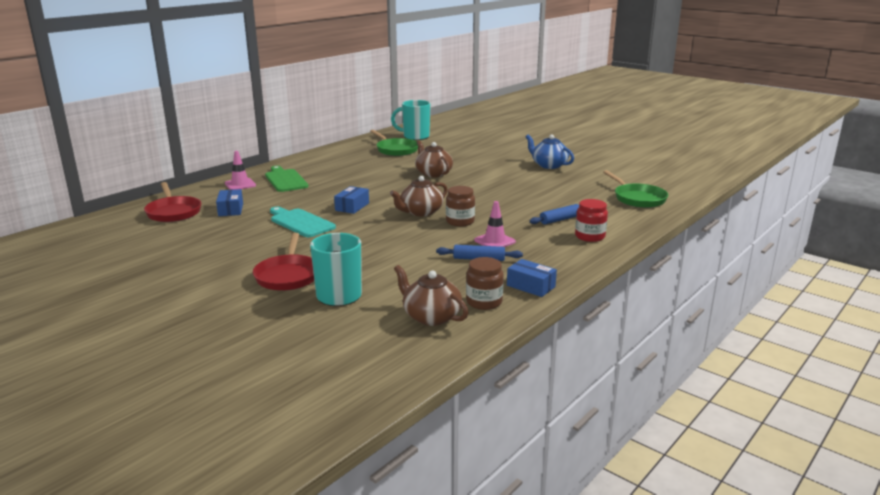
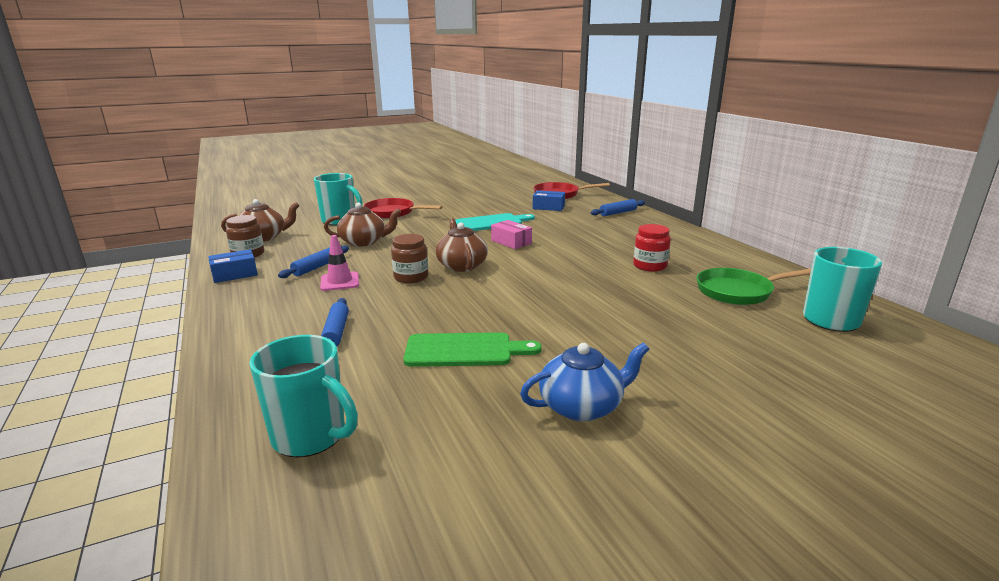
camera: 115 degrees right, 0 degrees up
pink traffic cone [225,151,256,190] -> blue rolling pin [591,199,645,216]
green cutting board [265,166,309,192] -> green cutting board moved to [403,332,542,367]
blue box [334,186,369,214] -> pink box [491,220,532,249]
brown teapot [415,140,453,178] -> brown teapot moved to [324,202,401,247]
red jar [575,199,608,242] -> red jar moved to [633,224,671,272]
green pan [603,170,668,208] -> turquoise mug [249,335,358,458]

